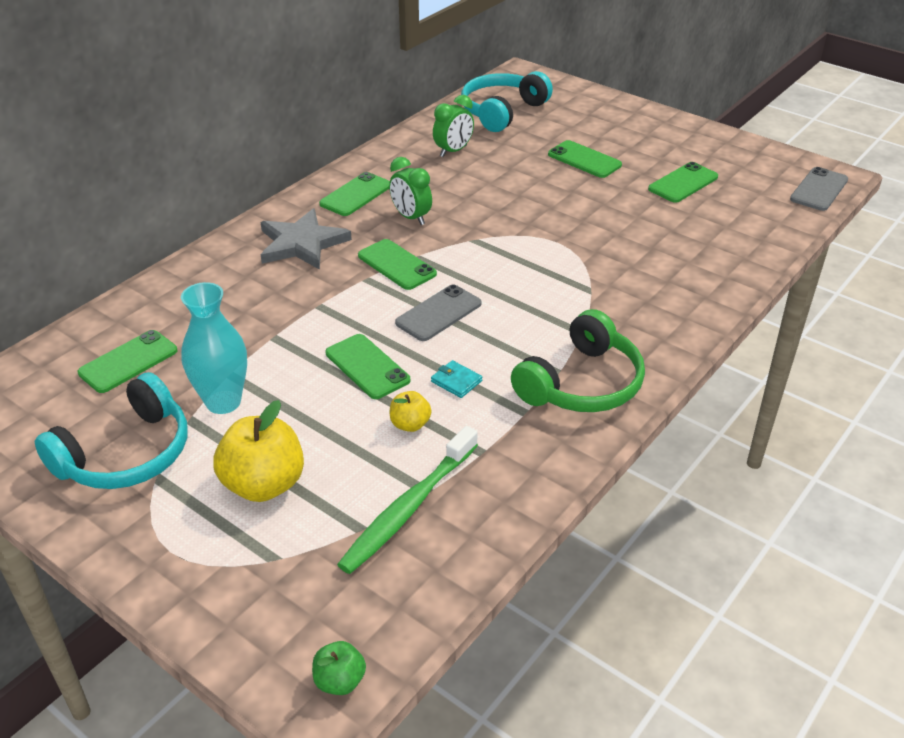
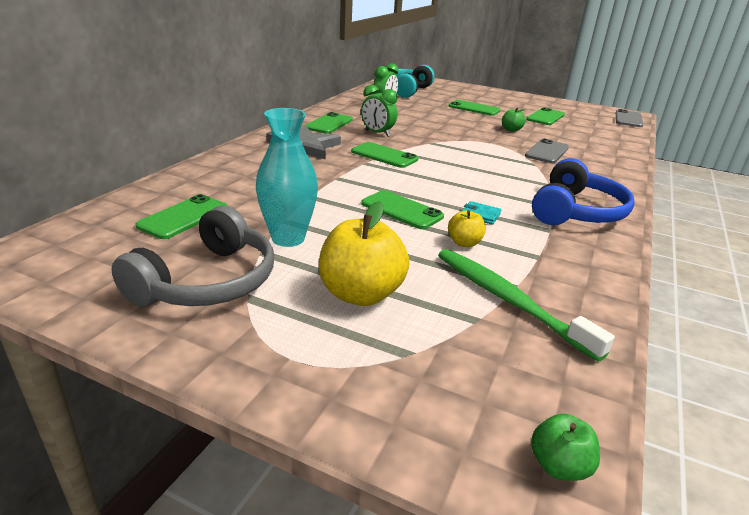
camera: 15 degrees left, 10 degrees down
turquoise headphones [35,372,187,489] -> grey headphones [111,206,274,306]
green toothbrush [337,426,478,574] -> green toothbrush turned 120 degrees clockwise [438,249,615,362]
grey phone [395,284,482,341] -> grey phone moved to [525,139,569,163]
green headphones [511,309,645,412] -> blue headphones [532,158,635,225]
none -> green apple [502,108,525,132]

